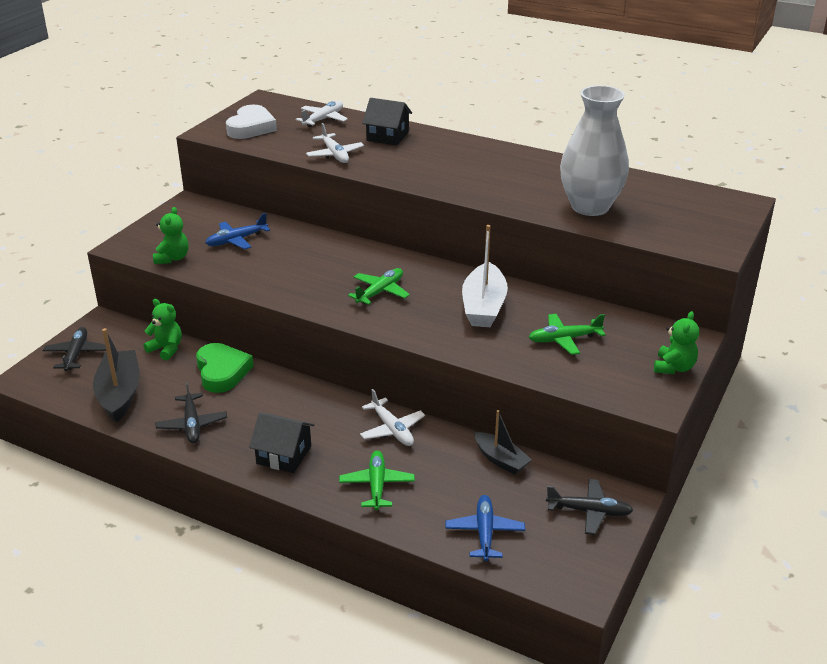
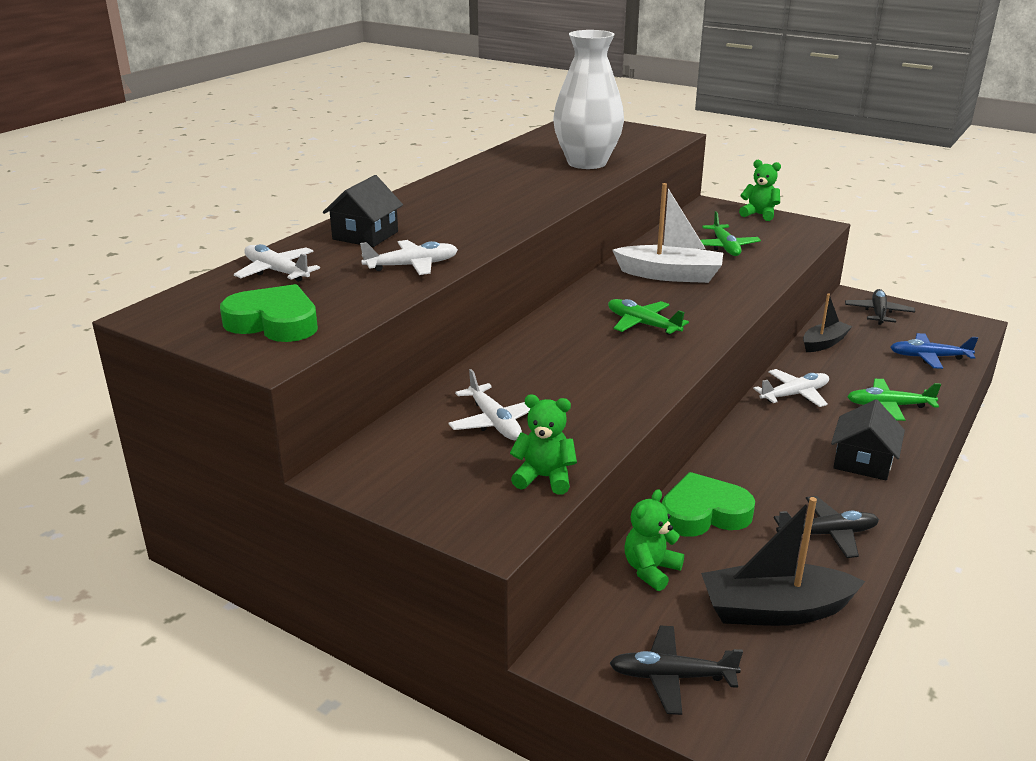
camera: 85 degrees left, 5 degrees down
blue plane [205,213,270,250] -> white plane [448,369,531,440]
white heart [226,105,277,139] -> green heart [220,284,318,342]

